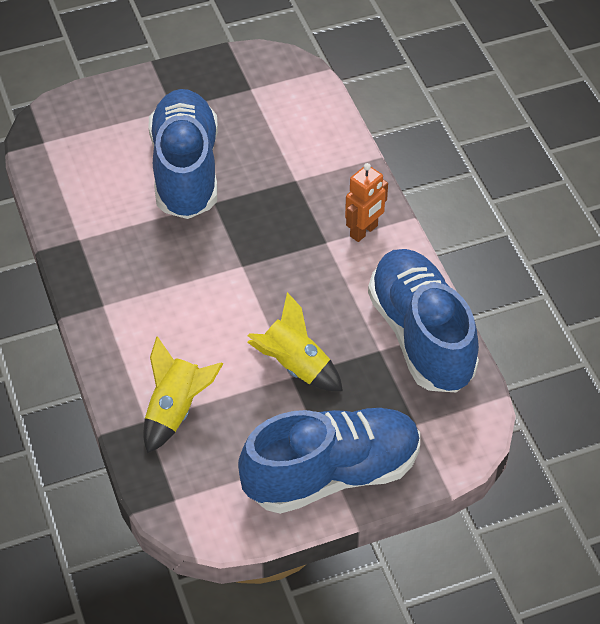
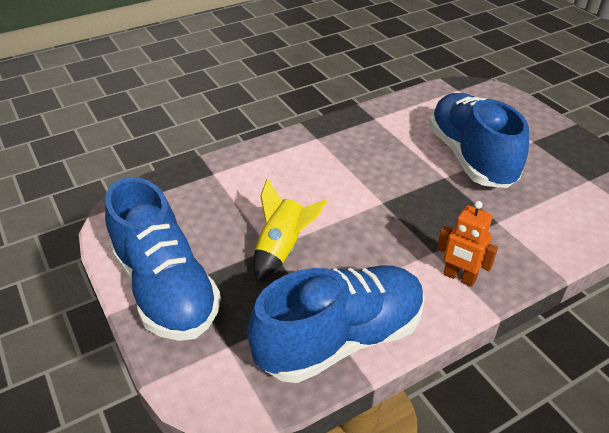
camera: 80 degrees right, 10 degrees down
yellow rocket [143,336,223,453] -> none
blue shoe [148,89,218,219] -> blue shoe turned 90 degrees counterclockwise [429,93,529,188]

